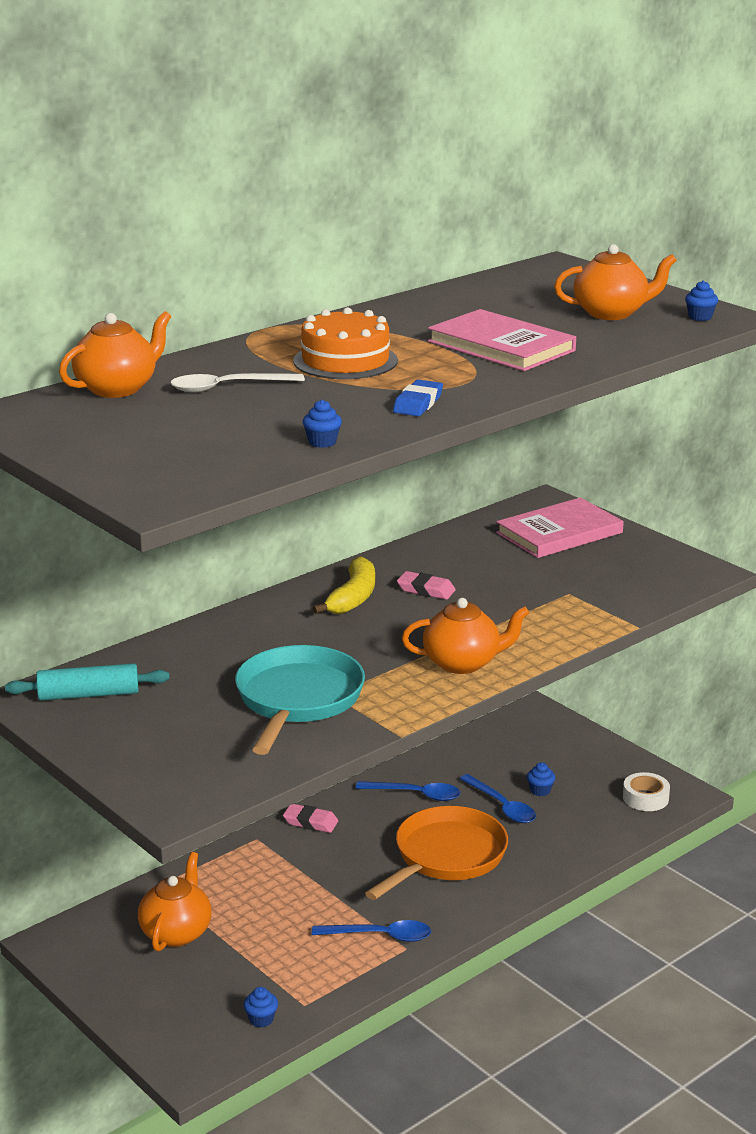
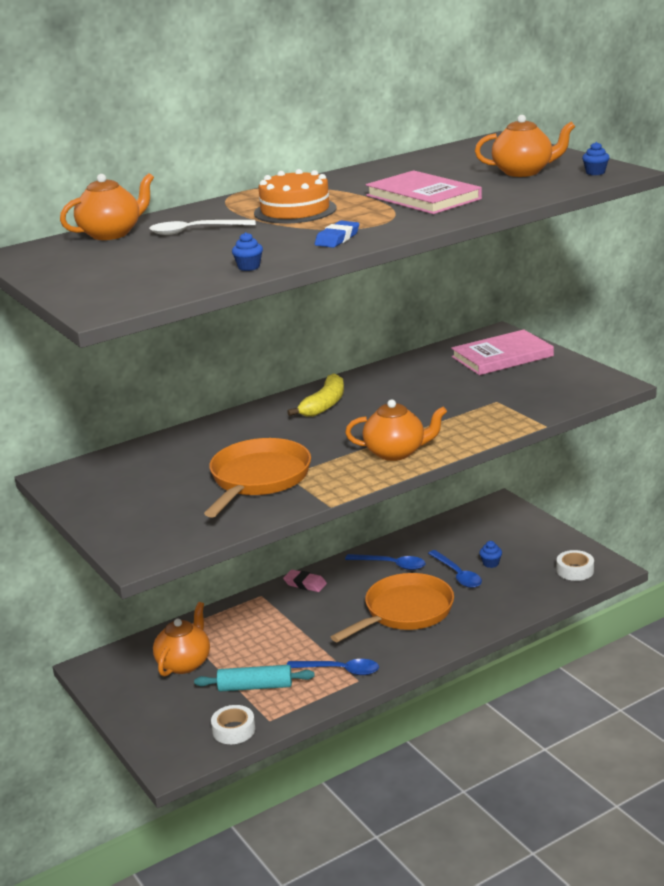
camera: 10 degrees right, 0 degrees up
turquoise rolling pin [5,663,169,701] -> turquoise rolling pin moved to [194,665,315,692]
turquoise pan [235,645,365,755] -> orange pan [204,438,311,518]
blue cupcake [244,987,278,1028] -> white tape [211,705,255,744]
pink eraser [397,571,456,600] -> none

